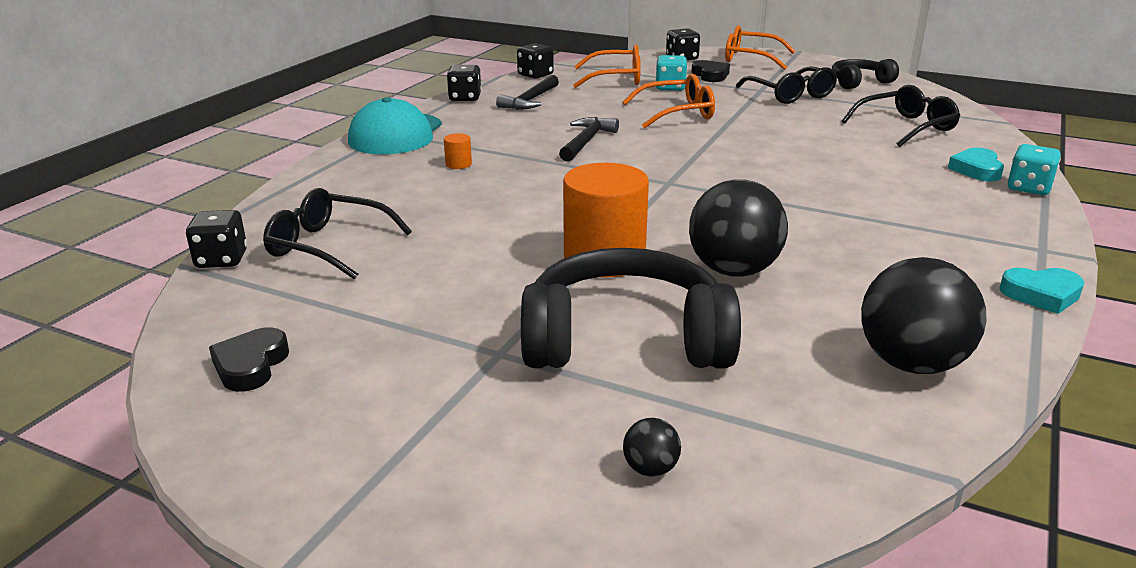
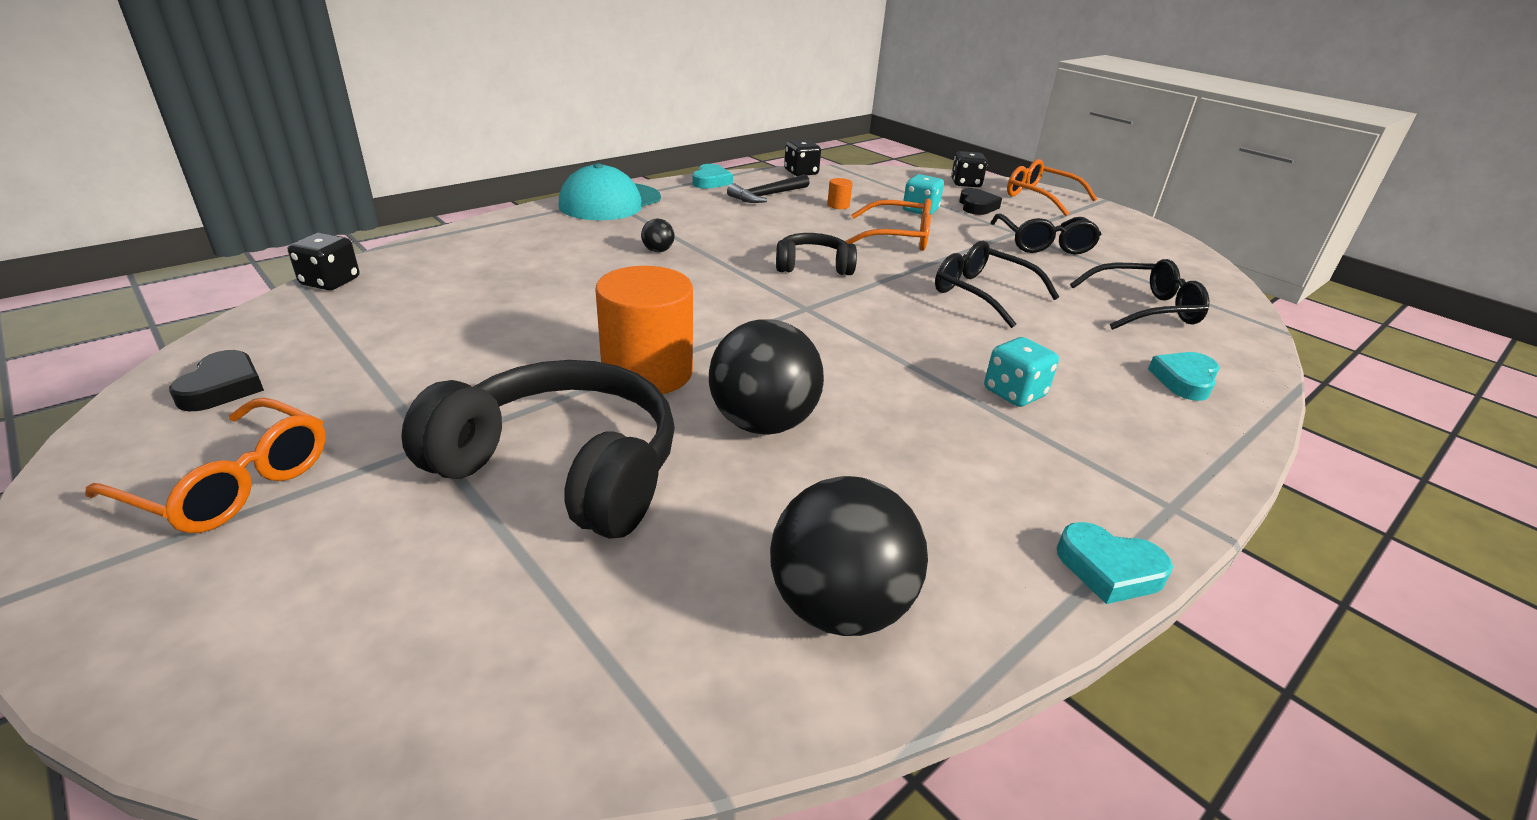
camera: 20 degrees right, 5 degrees up
black heart [209,327,289,392] -> black heart turned 150 degrees clockwise [169,350,264,411]
black glasses [263,188,412,280] -> black glasses moved to [935,241,1059,328]
orange cylinder [444,133,472,169] -> orange cylinder moved to [827,178,853,209]
black dice [447,65,482,101] -> turquoise heart [692,164,733,189]
black hammer [559,117,619,162] -> none
orange glasses [573,45,641,88] -> orange glasses moved to [85,397,326,533]
black ball [623,418,681,477] -> black ball moved to [641,219,674,252]
black headphones [832,59,899,89] -> black headphones moved to [776,233,857,275]
turquoise dice [1008,144,1061,195] -> turquoise dice moved to [984,337,1059,407]

